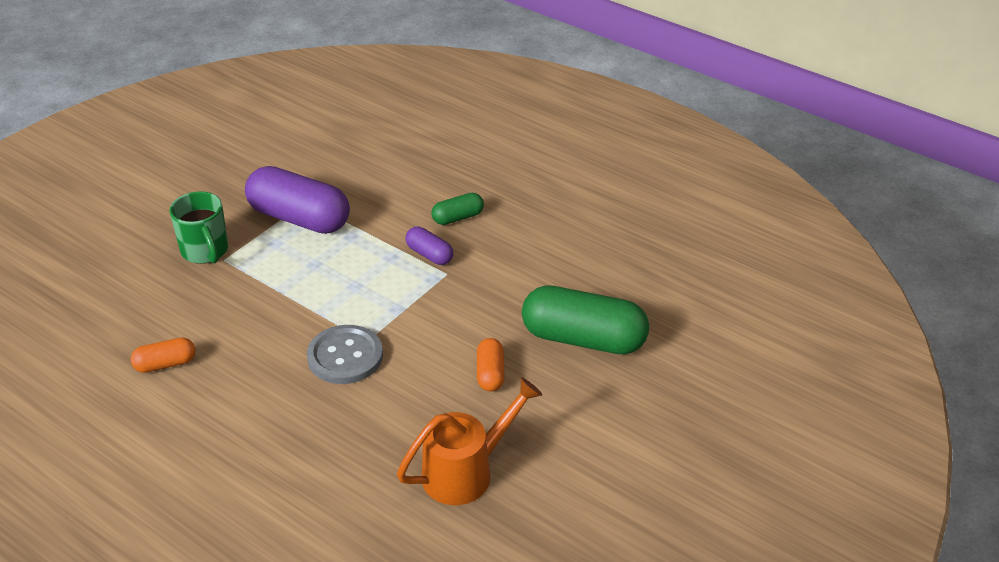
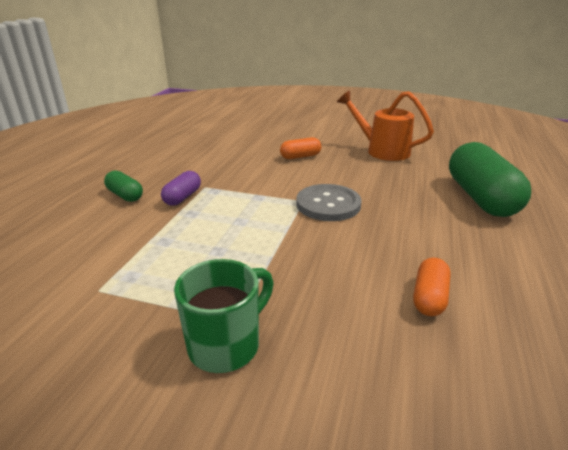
camera: 110 degrees left, 10 degrees down
orange capsule [131,337,196,373] -> orange capsule turned 60 degrees clockwise [413,258,451,316]
purple capsule [245,166,350,234] -> none
green capsule [522,285,649,354] -> green capsule moved to [449,142,531,217]

